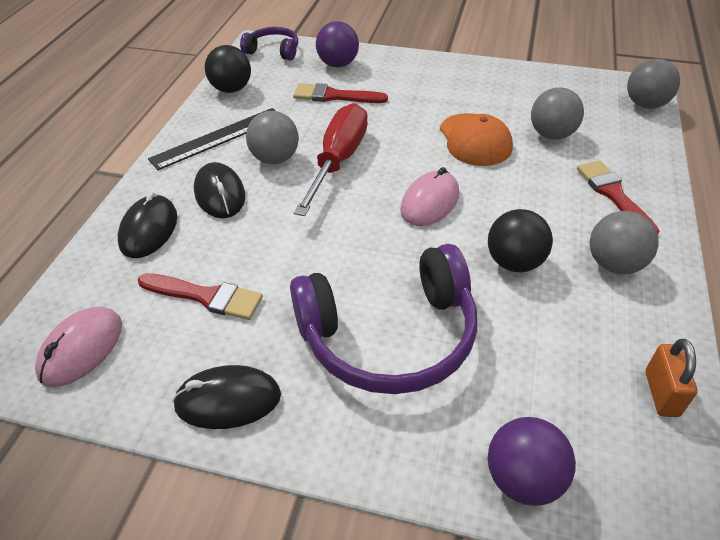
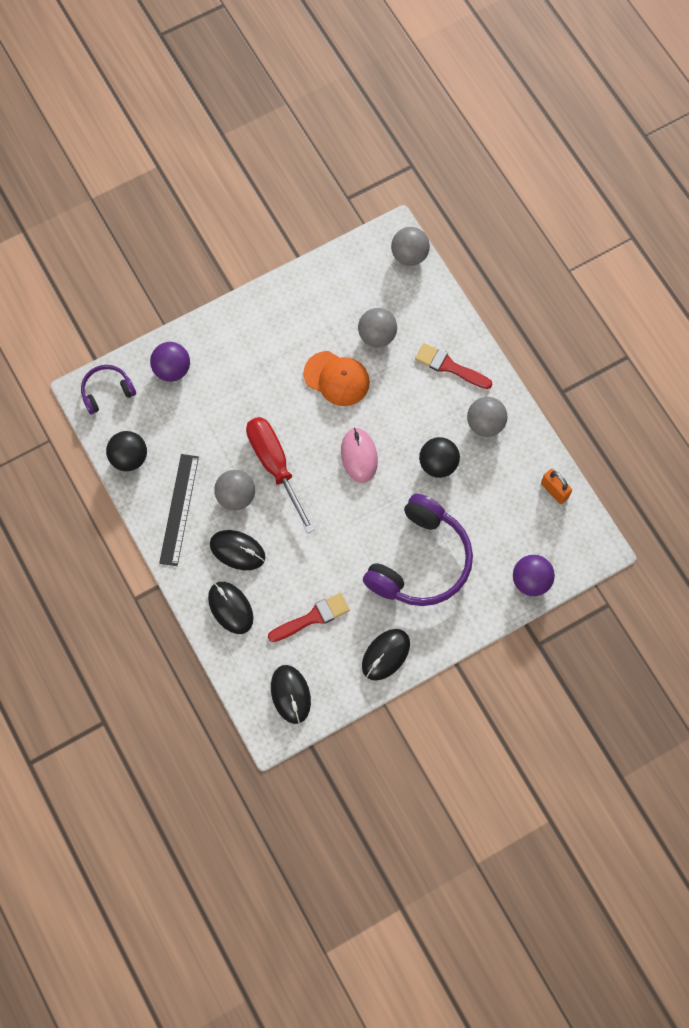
camera: 45 degrees left, 25 degrees up
pink mouse [35,306,122,387] -> black mouse [271,665,311,724]
red brush [293,83,388,103] -> none

